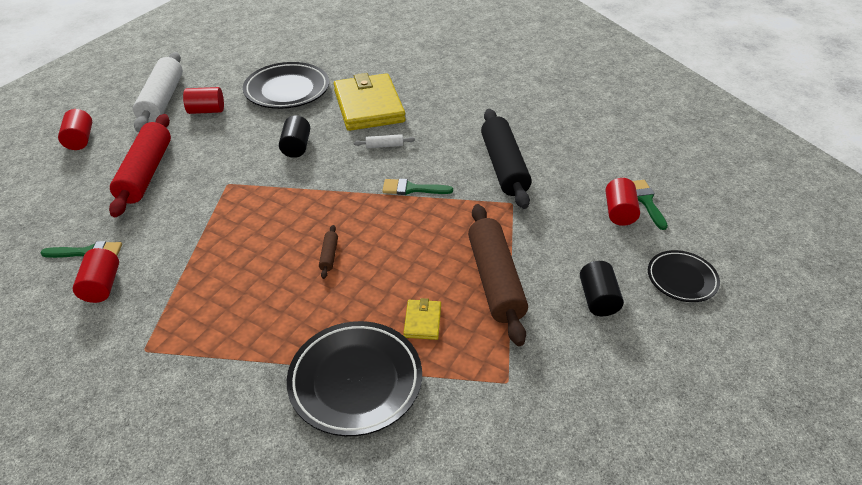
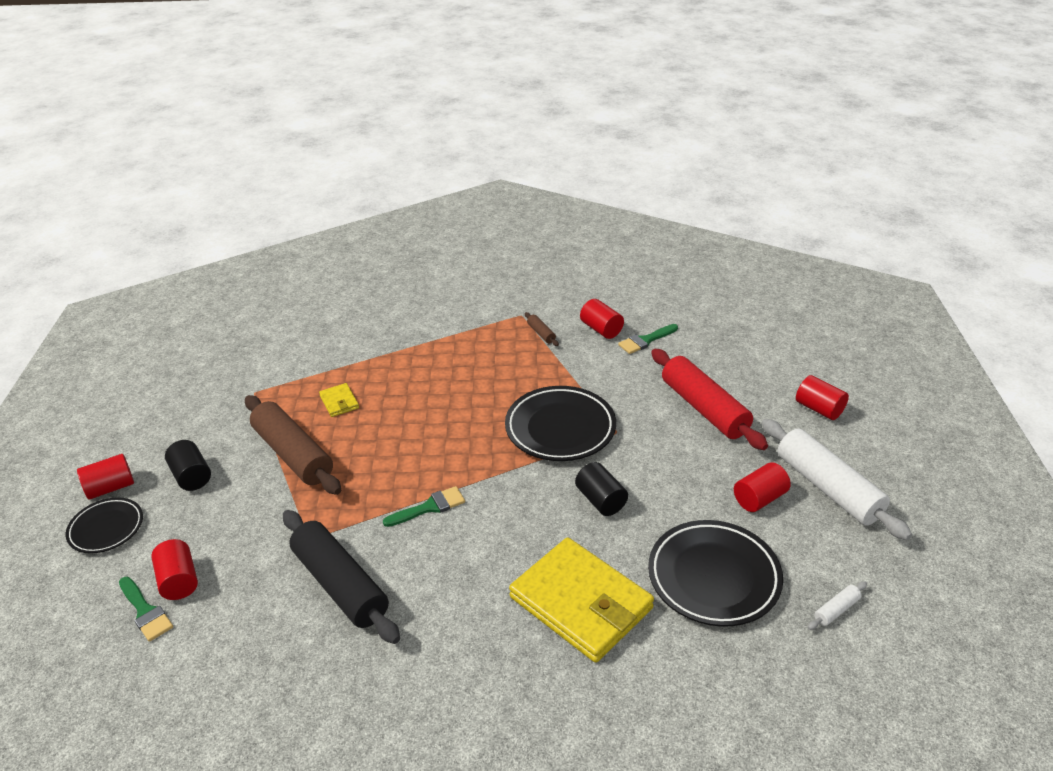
camera: 150 degrees right, 5 degrees down
black plate [287,321,422,436] -> black plate moved to [505,386,616,461]
brown rolling pin [319,225,338,279] -> brown rolling pin moved to [525,312,559,346]
white rolling pin [354,134,415,148] -> white rolling pin moved to [808,581,867,630]
none -> red cylinder [77,454,134,500]

